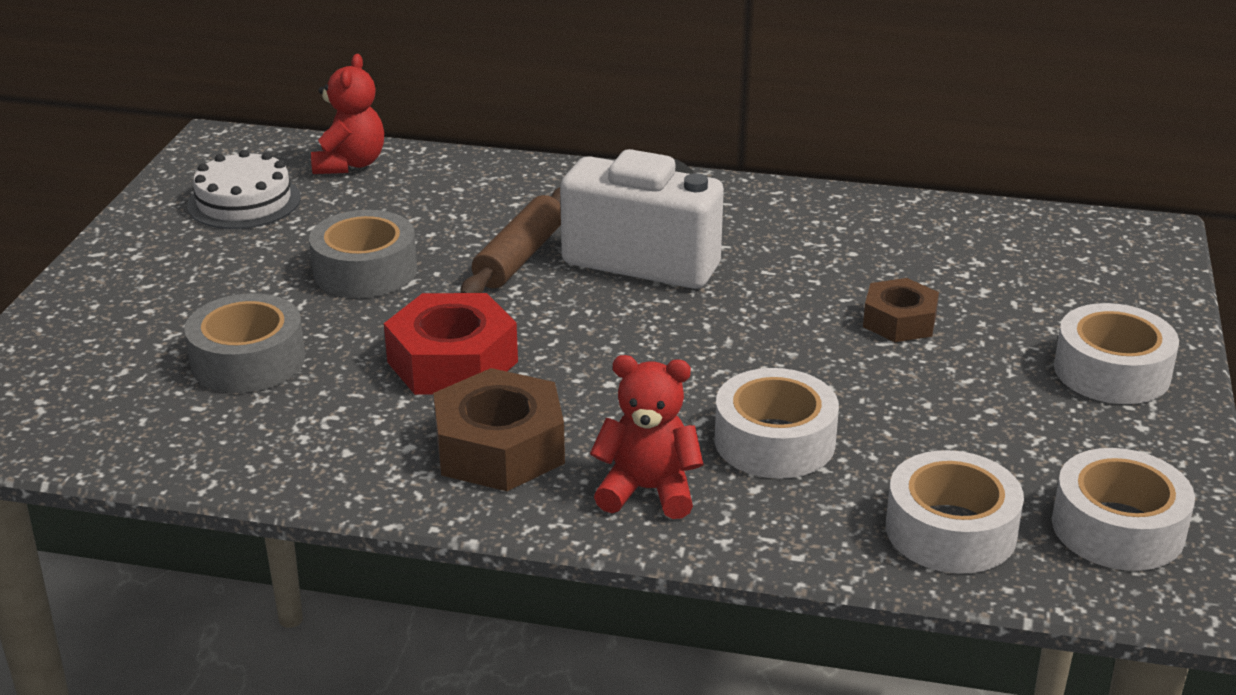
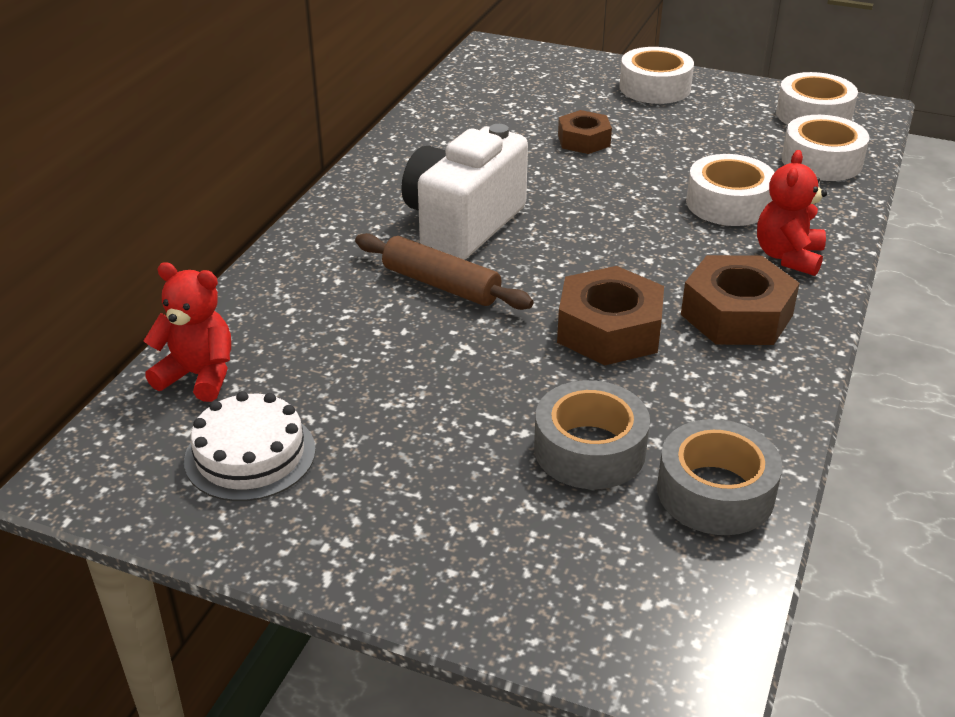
camera: 80 degrees left, 5 degrees up
grey tape [309,210,417,298] -> grey tape moved to [657,419,782,535]
red nut [384,293,518,395] -> brown nut [557,266,664,365]

